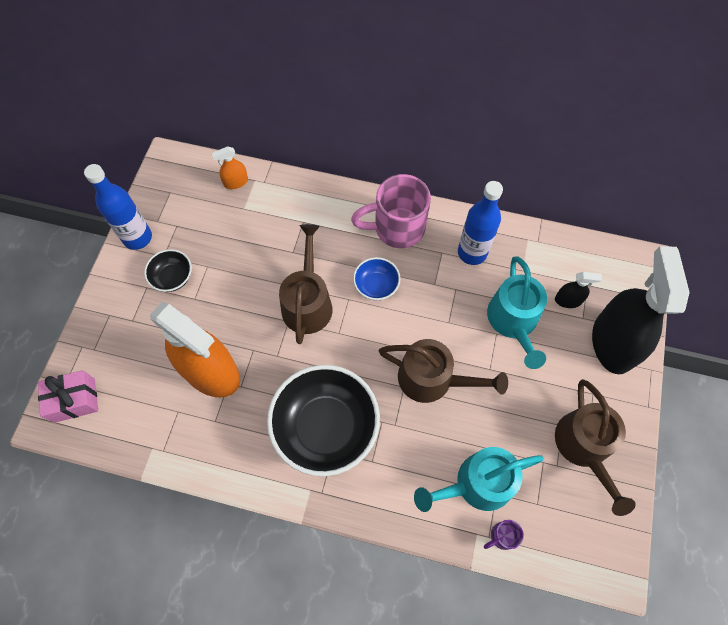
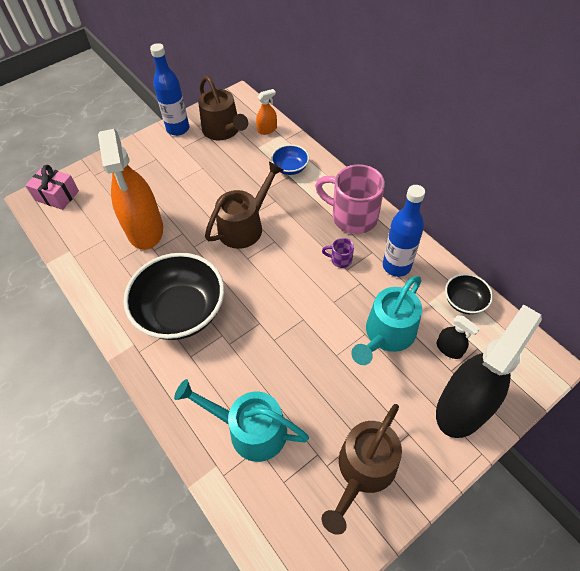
camera: 40 degrees right, 10 degrees down
black bowl [144,249,192,292] -> black bowl moved to [445,274,493,314]
orange spray bottle [212,146,248,189] -> orange spray bottle turned 135 degrees clockwise [256,89,277,135]
blue bowl [353,257,401,300] -> blue bowl moved to [271,144,309,175]
brown watering can [379,339,508,403] -> brown watering can moved to [198,76,248,140]
purple mug [484,520,524,550] -> purple mug moved to [322,238,354,268]

